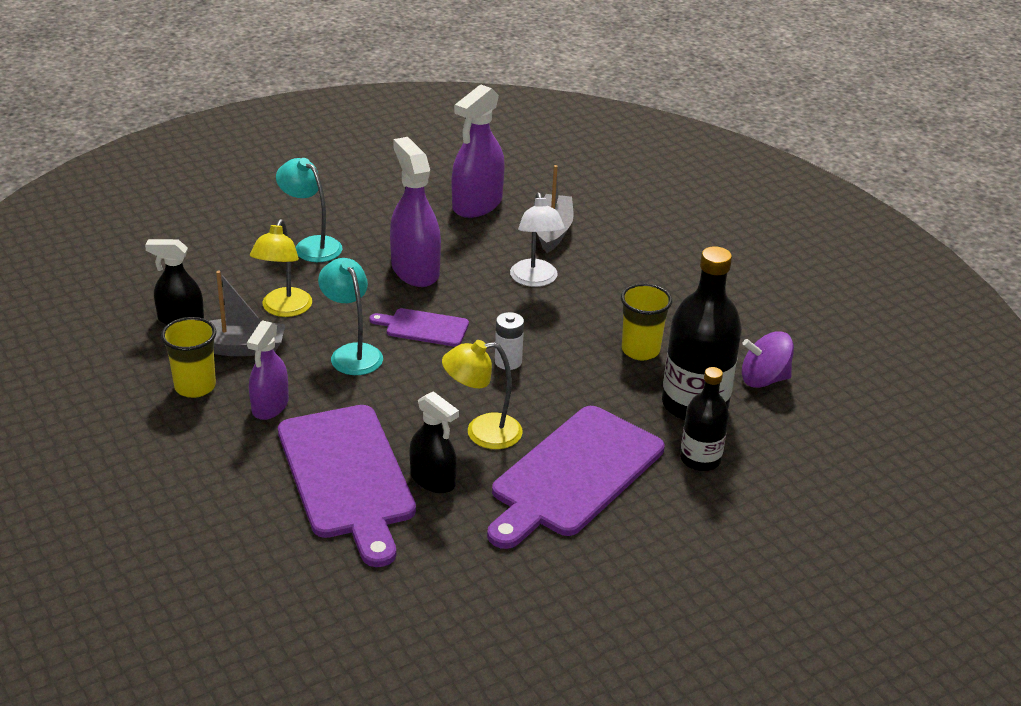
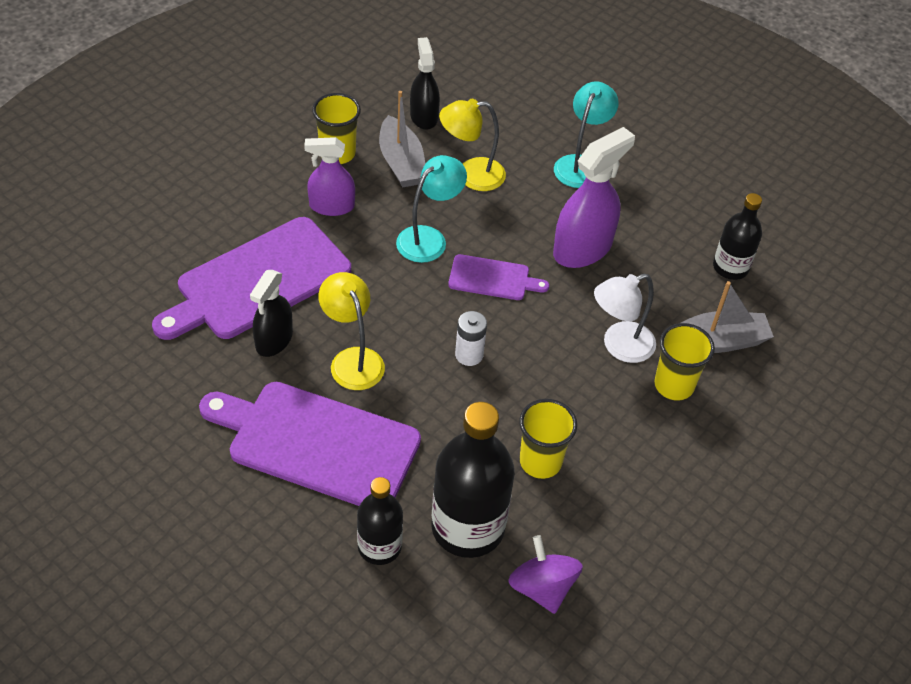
camera: 70 degrees right, 15 degrees up
purple cutting board [369,308,469,347] -> purple cutting board turned 105 degrees clockwise [448,254,549,300]
purple spray bottle [452,84,505,218] -> black bottle [713,193,762,280]
none -> yellow cup [654,323,715,401]

